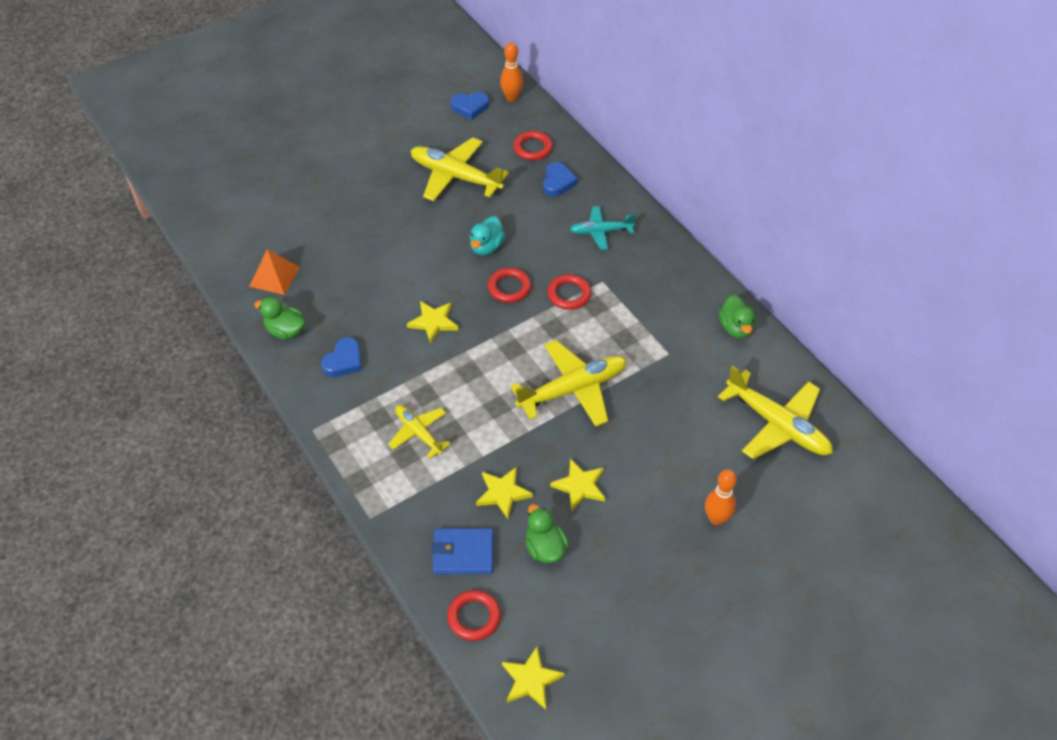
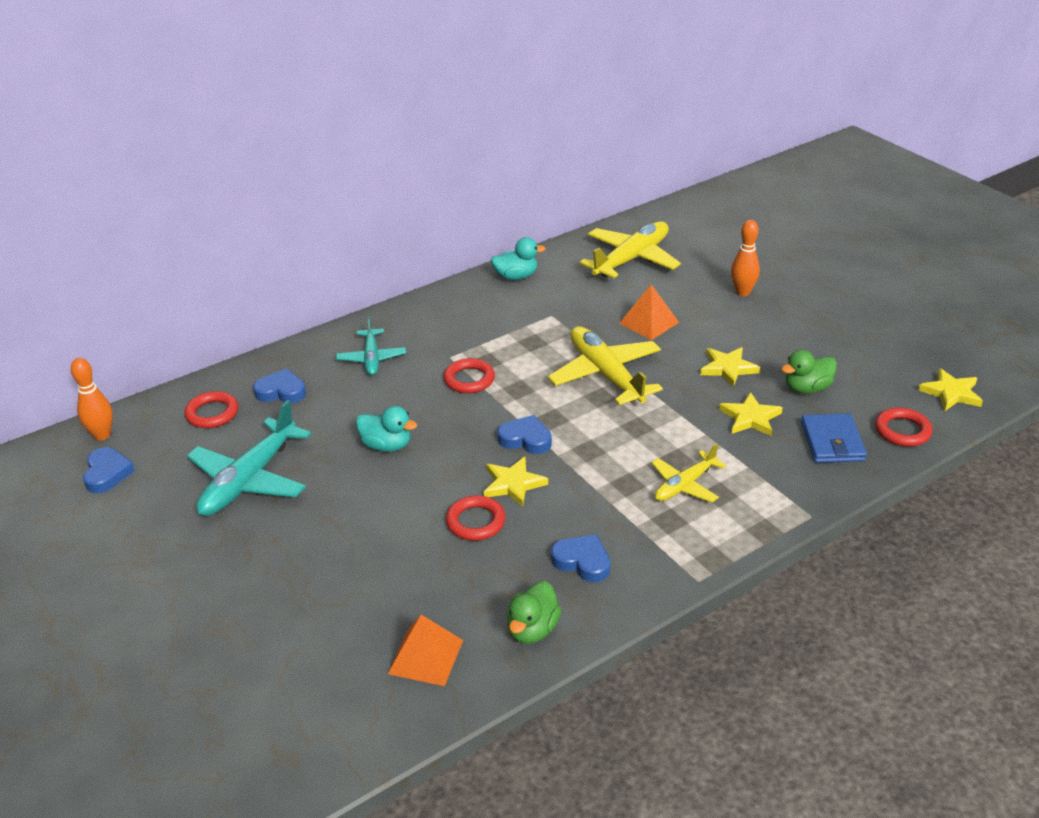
camera: 90 degrees left, 15 degrees down
yellow plane [411,137,509,201] -> turquoise plane [187,400,311,516]
red ring [488,268,531,303] -> red ring moved to [446,495,506,541]
green duck [719,295,756,339] -> turquoise duck [491,237,546,280]
none -> blue heart [497,415,552,454]
none -> orange pyramid [619,284,679,340]

